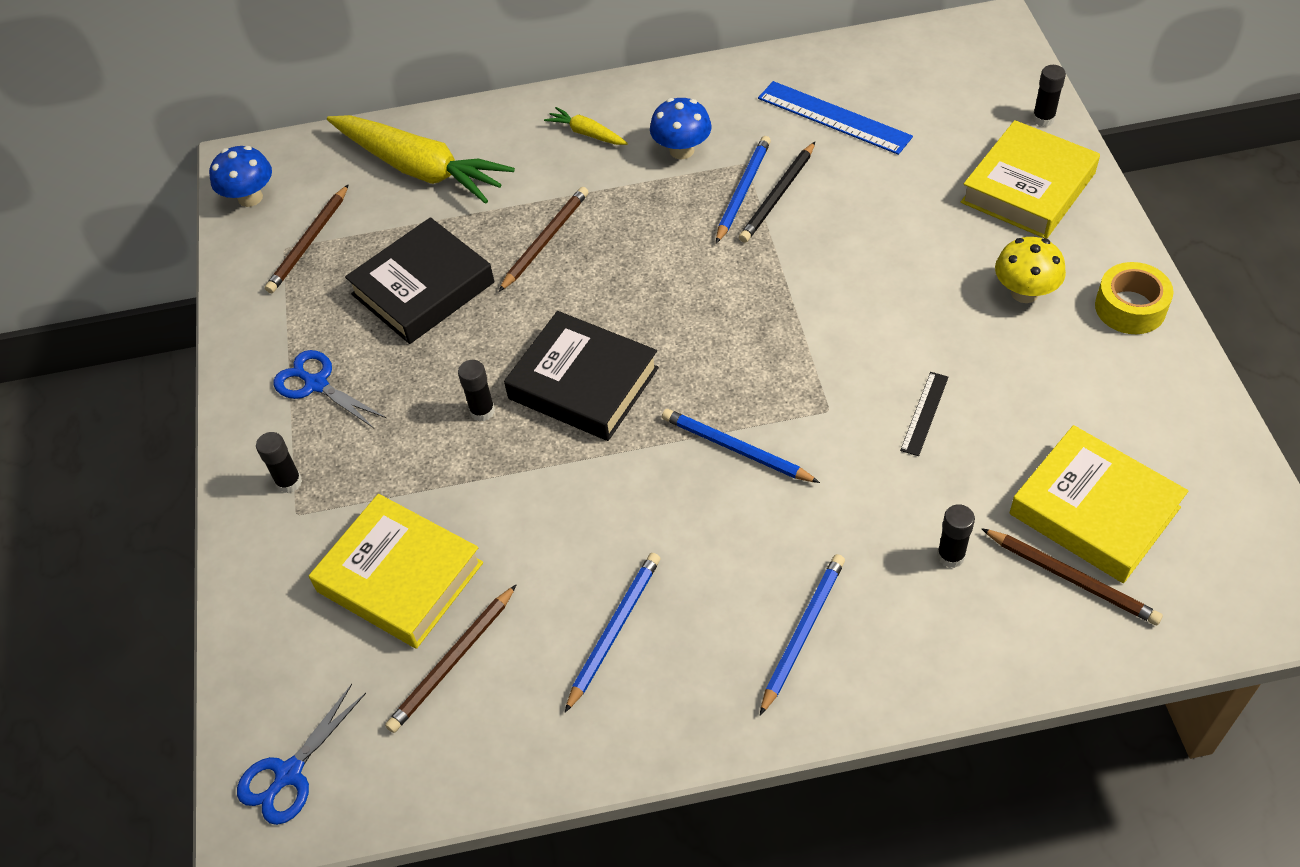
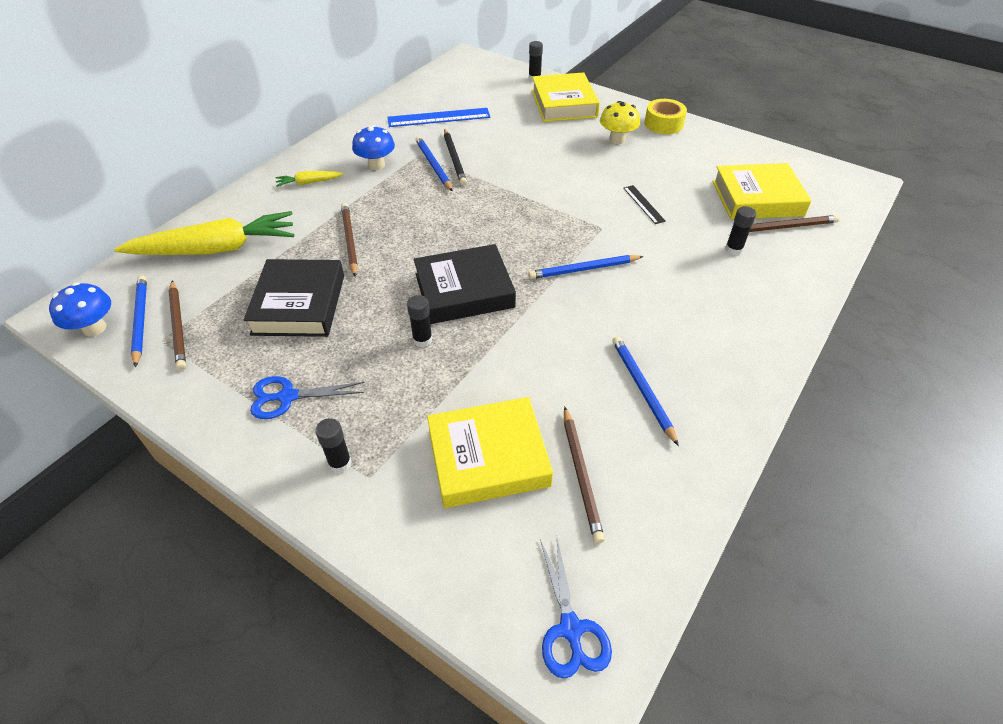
camera: 50 degrees left, 5 degrees down
blue pencil [760,554,845,715] -> blue pencil moved to [131,275,147,368]

